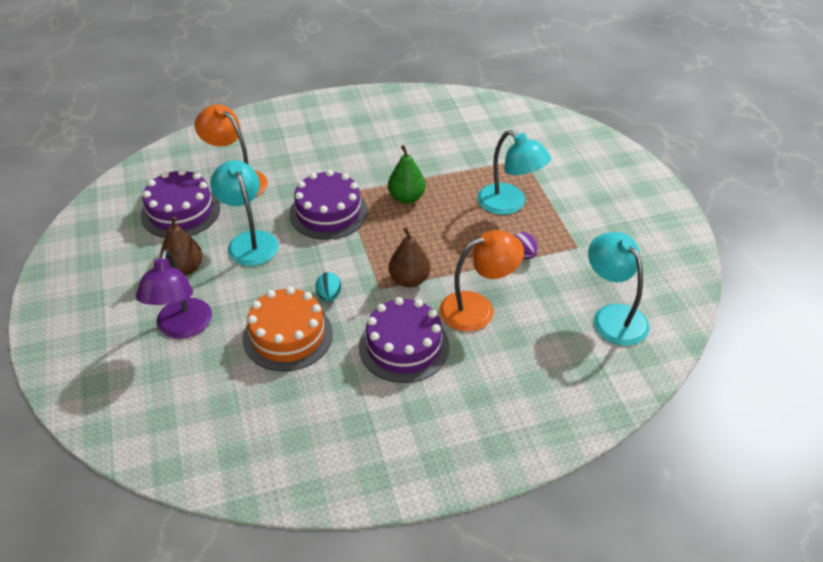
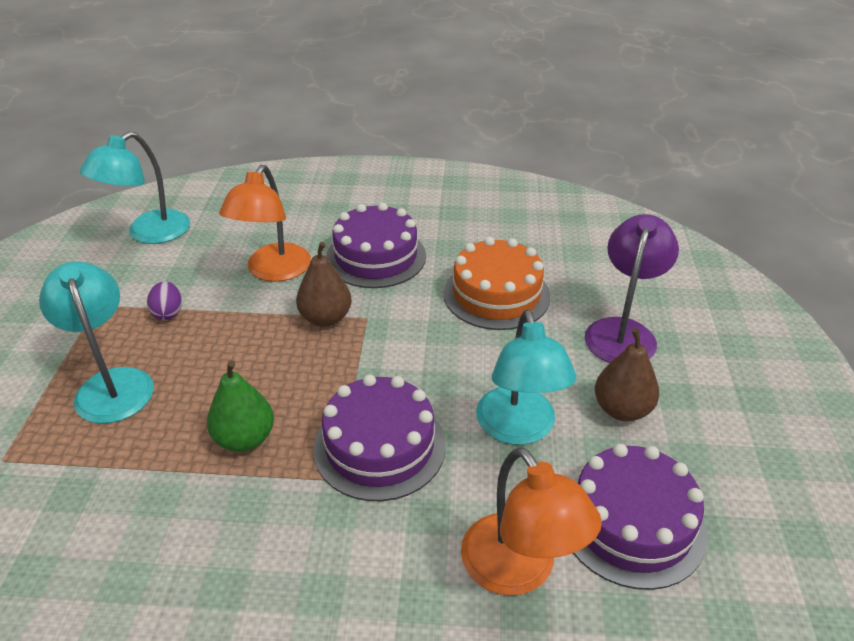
camera: 160 degrees left, 5 degrees down
turquoise egg [316,272,341,302] -> none
orange lamp [439,230,524,332] -> orange lamp turned 75 degrees counterclockwise [219,165,311,282]
turquoise lamp [588,232,649,346] -> turquoise lamp turned 45 degrees clockwise [80,131,190,244]

